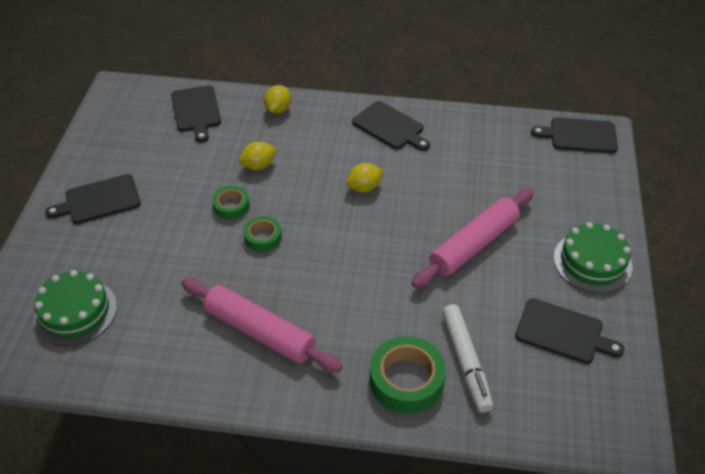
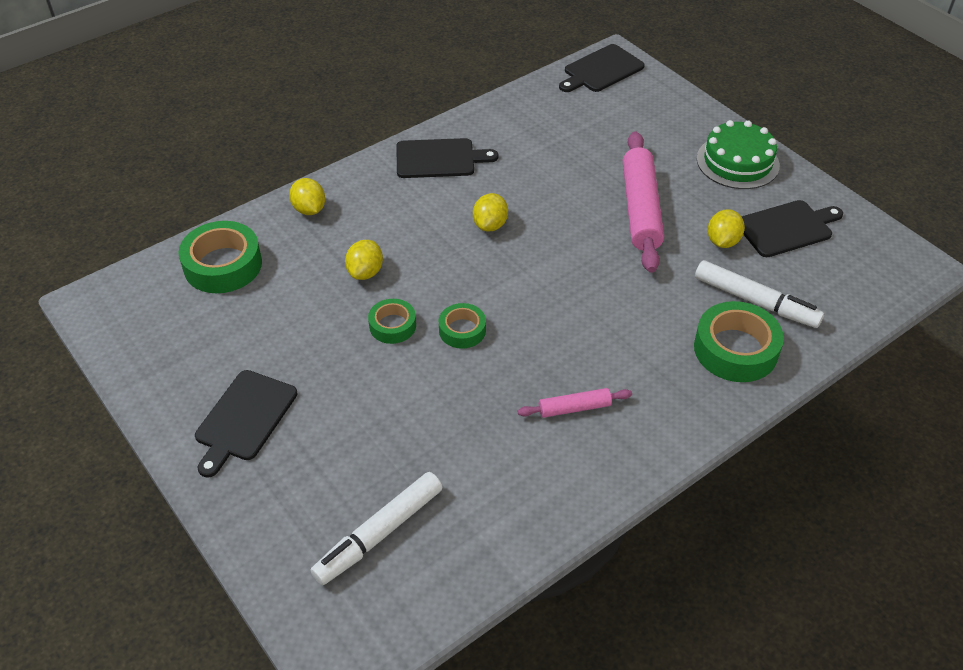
camera: 45 degrees left, 0 degrees up
green cake [33,270,117,346] -> white marker [311,472,442,585]
black cutting board [171,85,221,142] -> green tape [178,221,262,293]
pink rolling pin [181,278,343,373] -> pink rolling pin [518,388,632,418], size x0.49
none -> yellow lemon [708,209,745,248]

